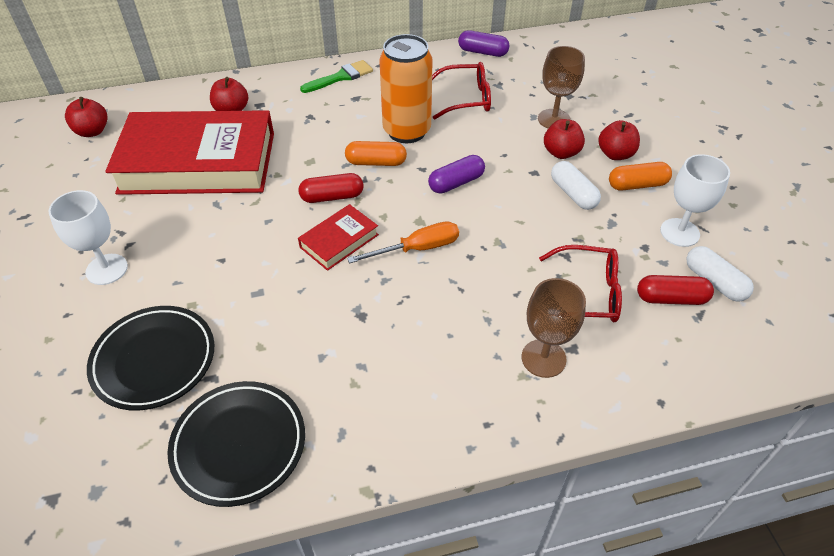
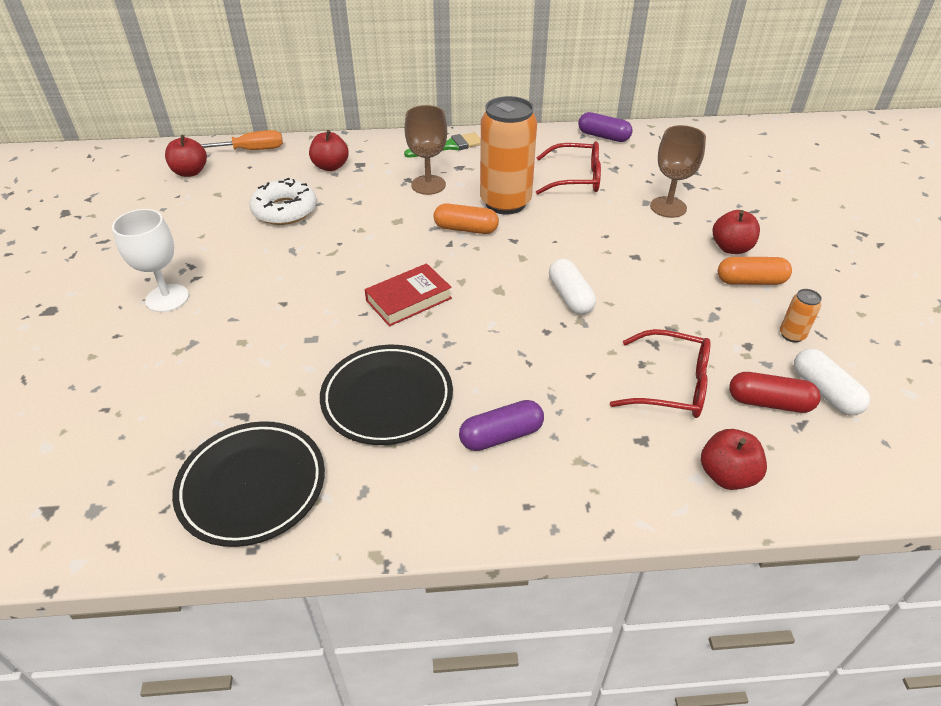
camera: 10 degrees right, 5 degrees down
black plate [87,306,215,410] -> black plate moved to [320,345,453,445]
red book [105,110,274,195] -> white donut [249,178,317,225]
red capsule [299,173,363,203] -> none
orange screwdriver [347,221,459,264] -> orange screwdriver moved to [200,130,283,150]
purple capsule [428,155,485,194] -> purple capsule moved to [459,400,544,451]
brown goblet [522,278,586,378] -> brown goblet moved to [405,105,447,195]
red apple [544,119,585,159] -> red apple moved to [701,429,767,490]
white capsule [551,161,601,210] -> white capsule moved to [549,259,596,315]
white goblet [660,154,730,247] -> orange can [780,289,822,343]

